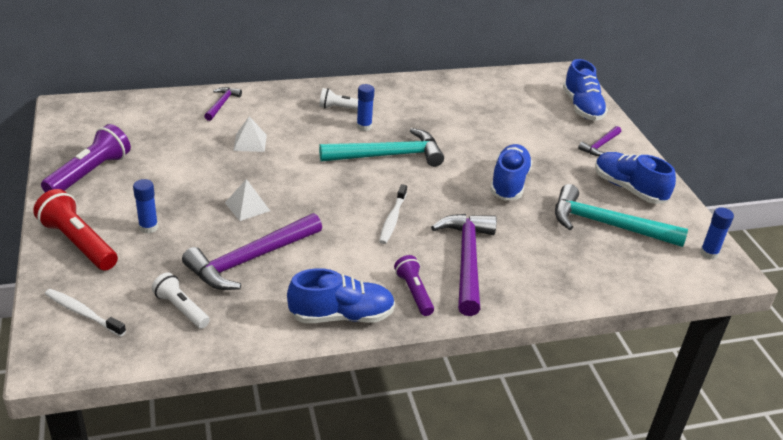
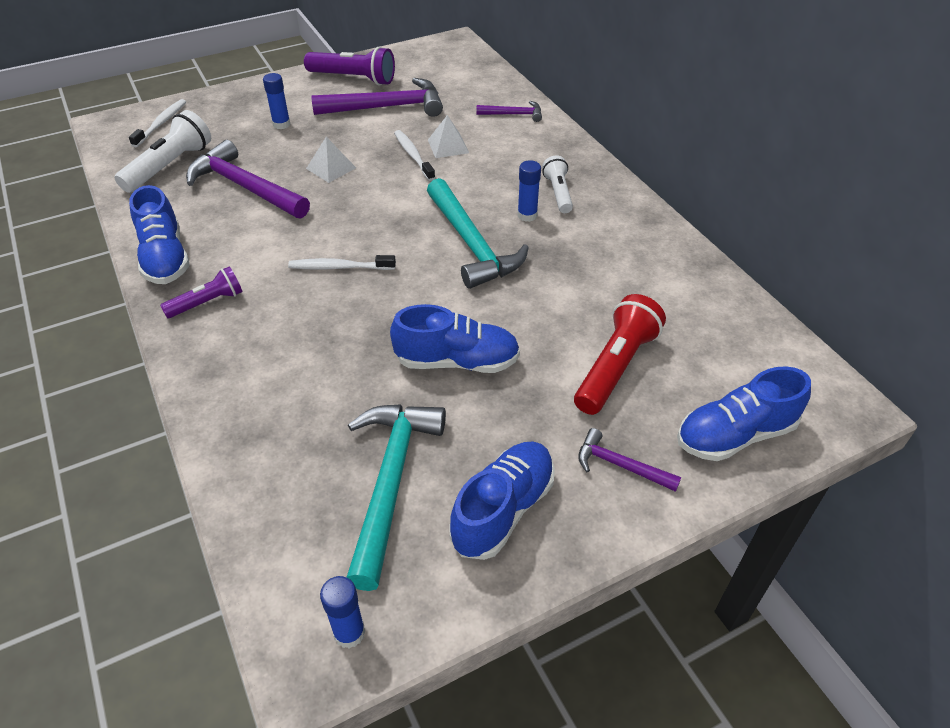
camera: 80 degrees right, 10 degrees up
red flashlight [33,189,118,271] -> red flashlight moved to [574,294,666,415]
white flashlight [152,272,210,329] -> white flashlight [115,110,211,193], size x1.62
purple hammer [431,214,497,316] -> purple hammer moved to [311,78,443,117]
none -> white toothbrush [394,130,435,181]

